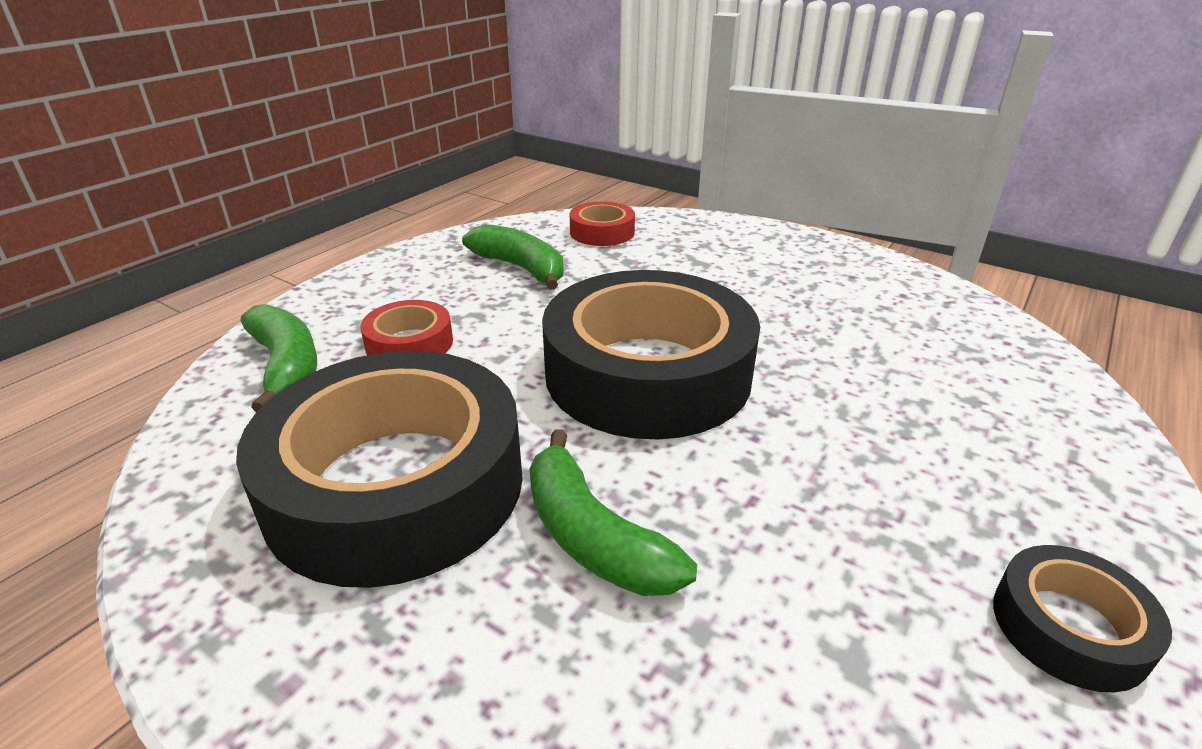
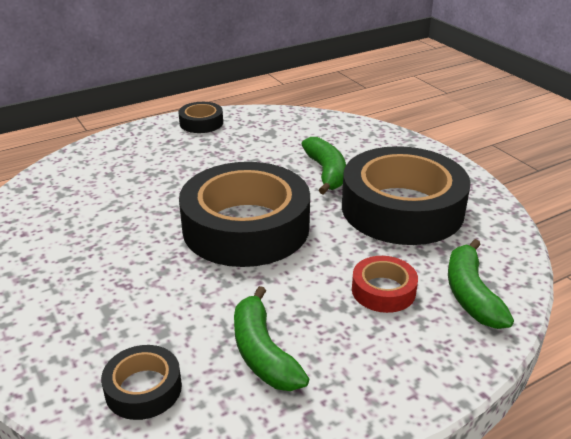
camera: 155 degrees left, 0 degrees up
red tape [570,201,635,246] -> black tape [101,345,182,420]

